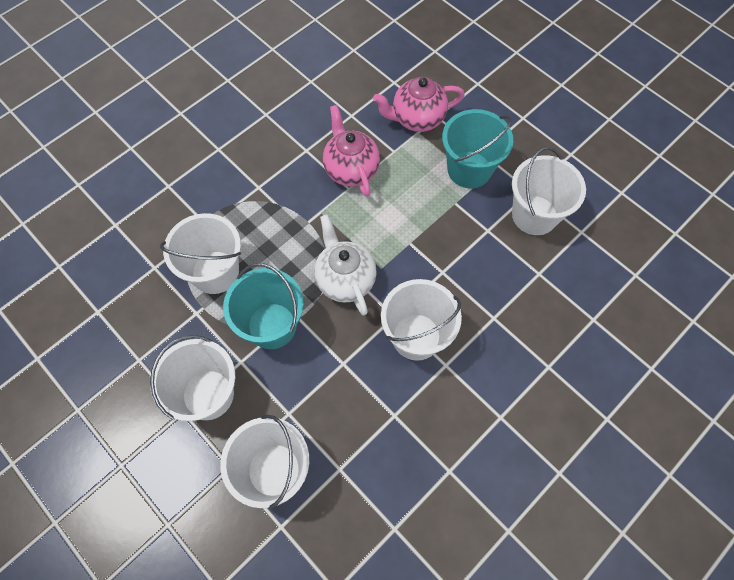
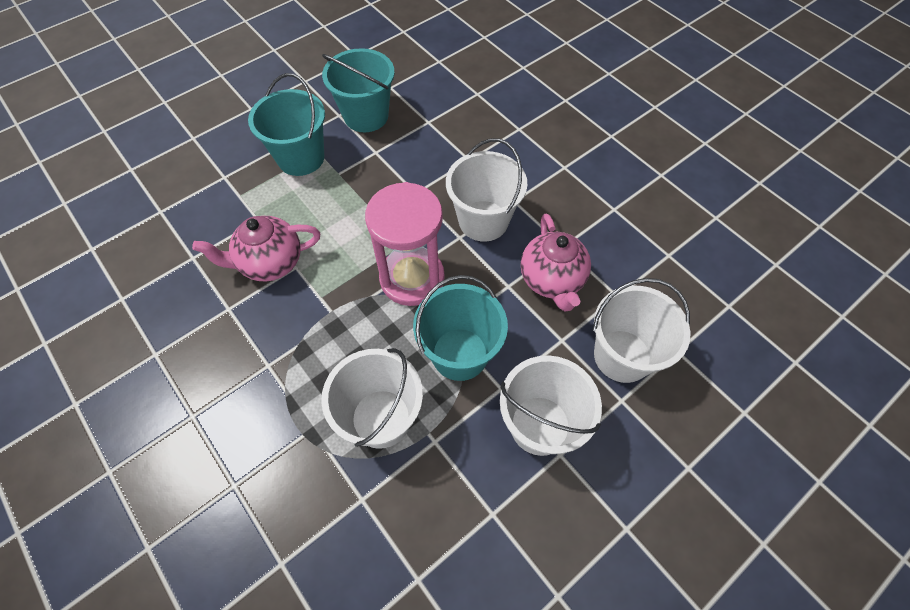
camera: 85 degrees left, 5 degrees down
white teapot [314,215,377,315] -> pink hourglass [365,182,445,306]
pink teapot [373,77,464,132] -> pink teapot moved to [521,214,591,311]
white bucket [512,147,586,235] -> turquoise bucket [322,48,395,132]

